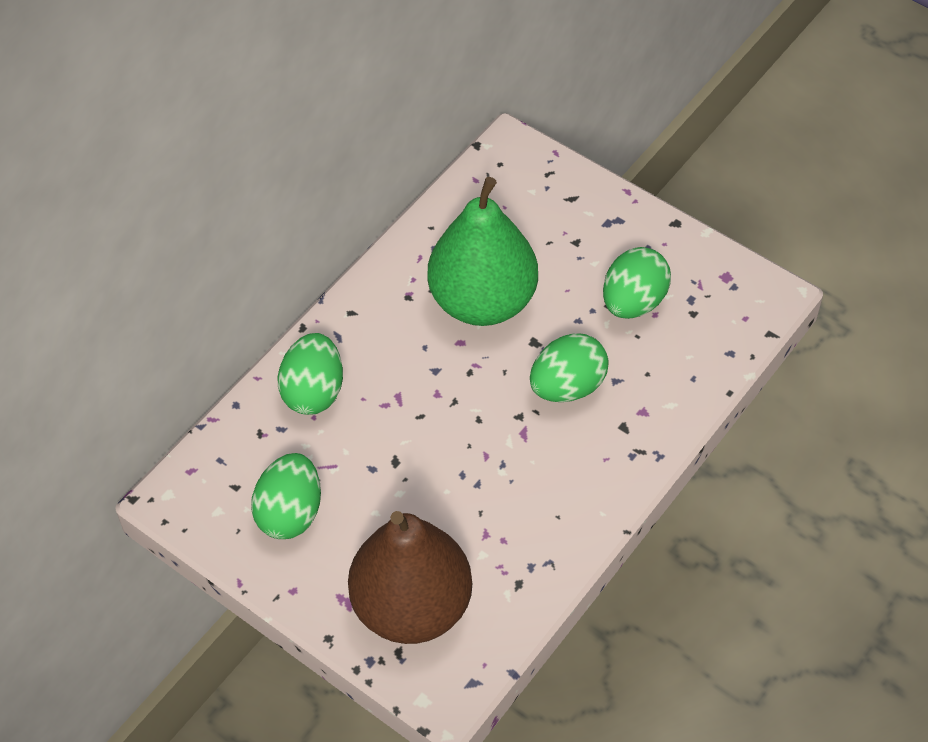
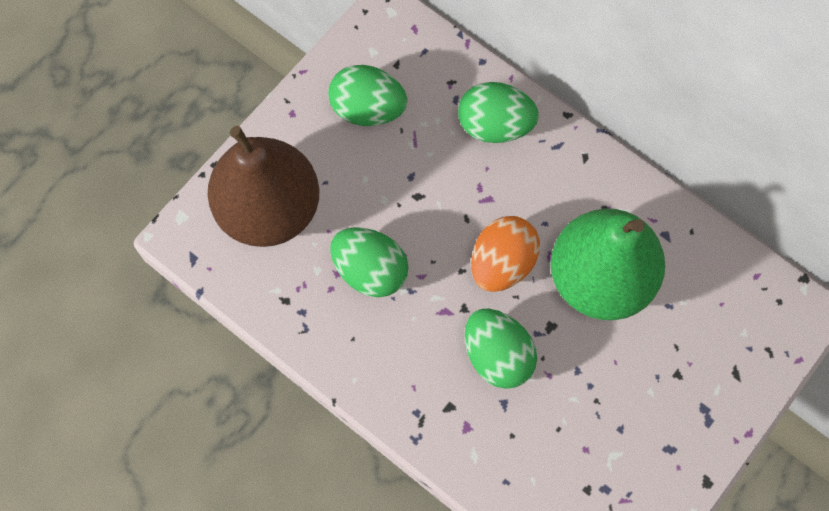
camera: 90 degrees right, 15 degrees up
green egg [603,247,671,319] -> green egg moved to [330,227,408,297]
none -> orange egg [471,216,540,292]

